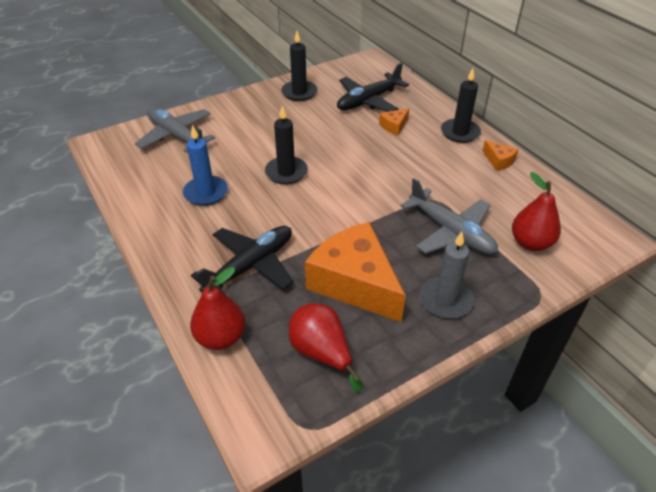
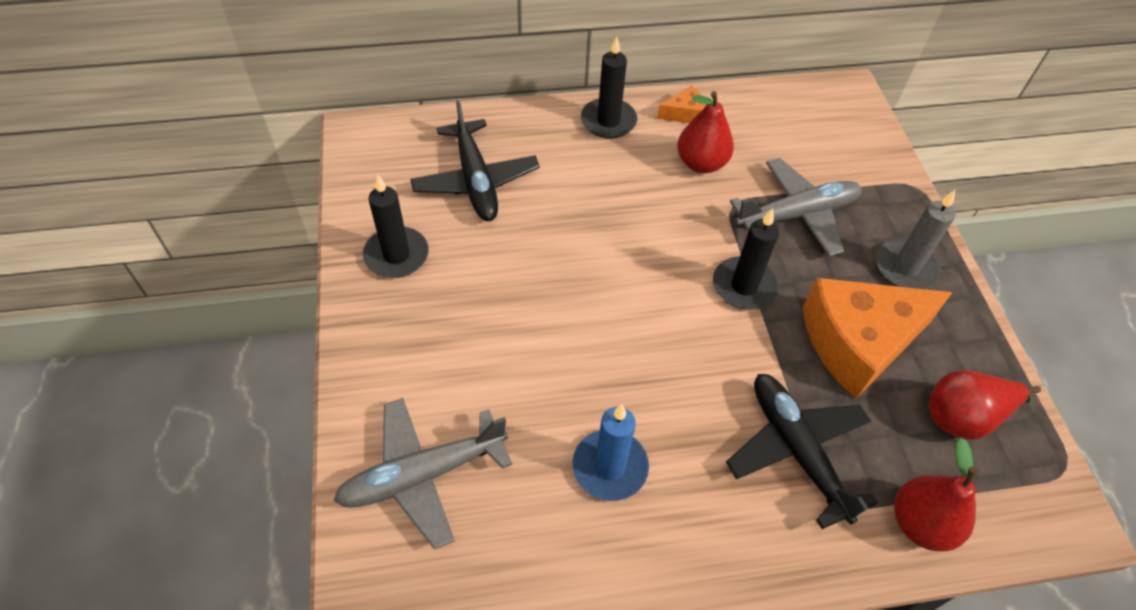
camera: 70 degrees left, 10 degrees up
black candle [265,106,308,184] -> black candle moved to [713,208,779,310]
orange cheese [379,108,409,135] -> none
red pear [512,172,561,251] -> red pear moved to [677,91,734,173]

